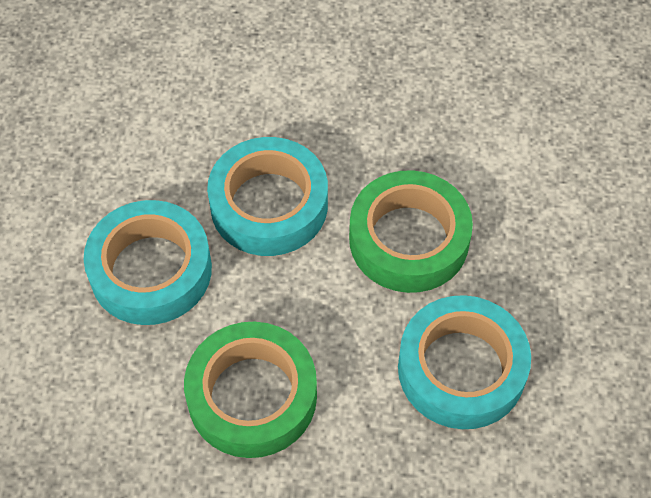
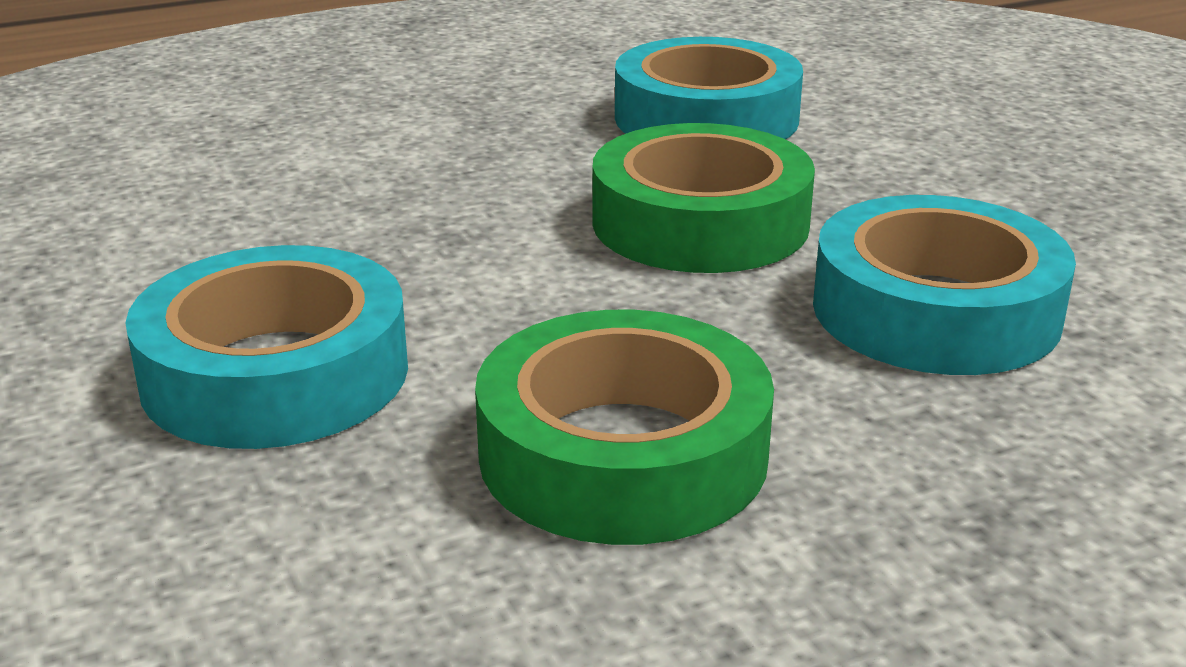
camera: 30 degrees left, 30 degrees down
turquoise tape [207,137,328,256] -> turquoise tape moved to [615,37,803,140]

